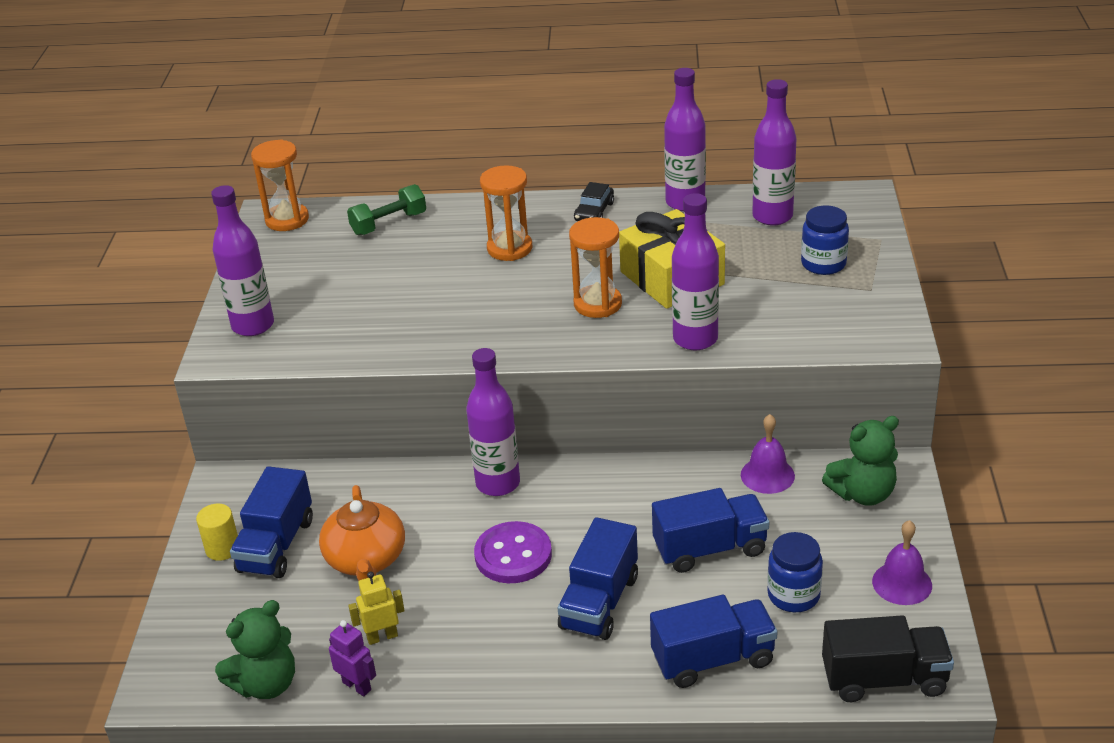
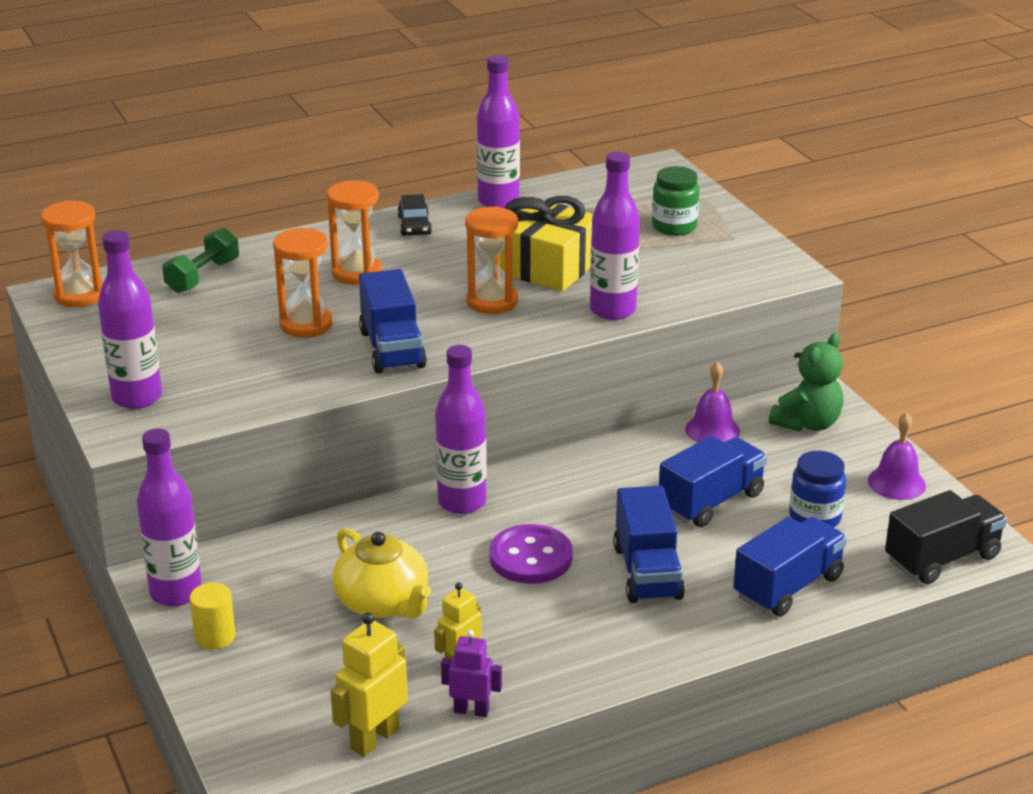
camera: 30 degrees left, 5 degrees down
green teddy bear [215,600,295,699] -> yellow robot [330,612,408,757]
blue truck [230,466,313,578] -> blue truck moved to [359,269,427,374]
orange teapot [319,485,405,581] -> yellow teapot [332,528,431,619]
purple bottle [752,79,797,226] -> purple bottle moved to [137,429,202,607]
blue jar [801,206,849,275] -> green jar [652,166,700,236]
none -> orange hourglass [273,228,333,337]

